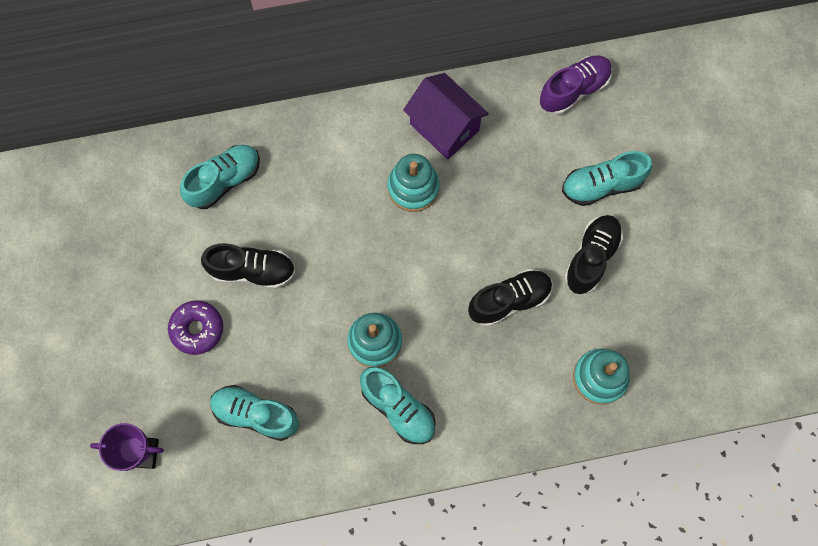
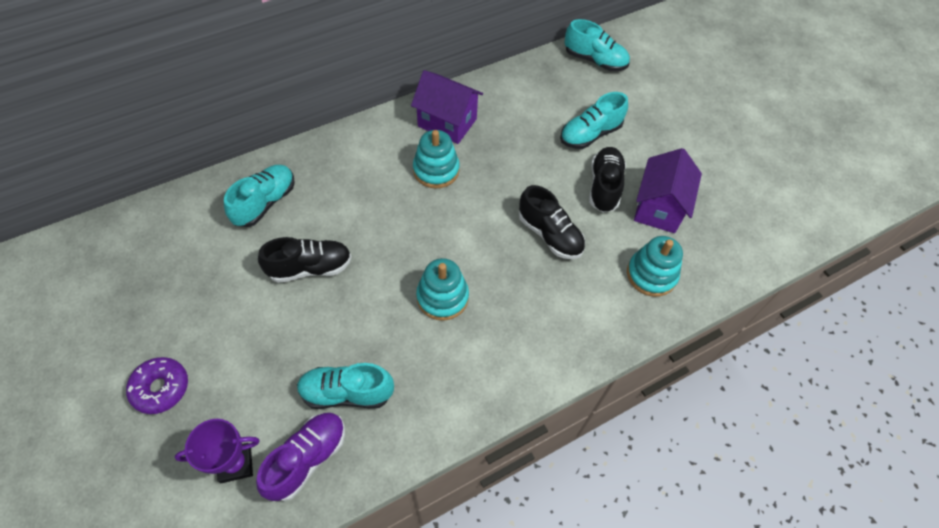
camera: 20 degrees left, 15 degrees down
purple donut [168,300,223,355] -> purple donut moved to [126,357,188,414]
turquoise shoe [360,366,436,444] -> turquoise shoe moved to [565,19,630,71]
black shoe [468,269,553,327] -> black shoe turned 90 degrees clockwise [519,185,585,259]
purple shoe [540,56,612,115] -> purple shoe moved to [256,413,345,501]
none -> purple house [634,148,702,233]

